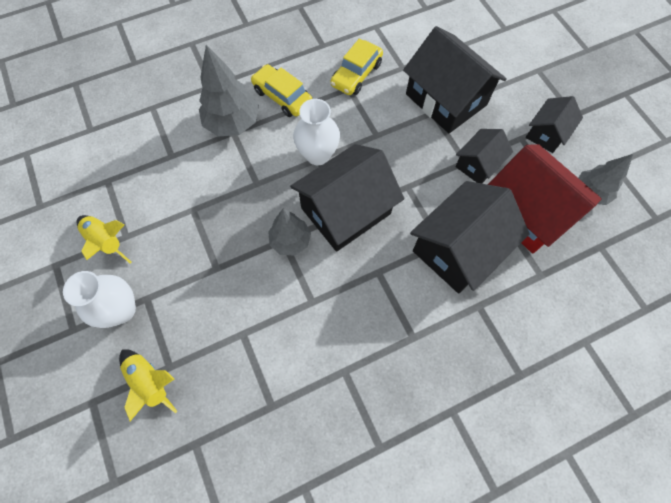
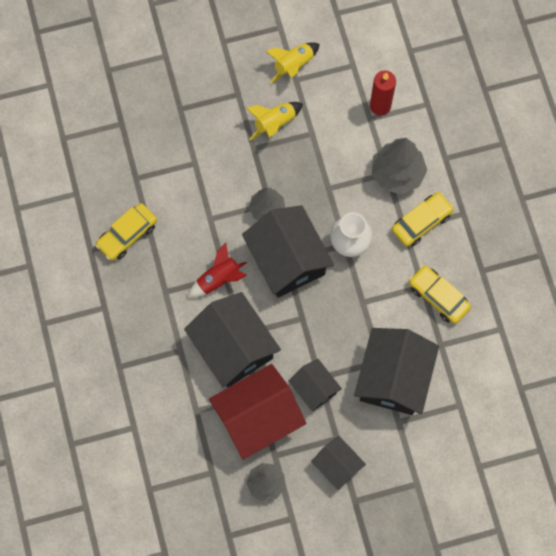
camera: 100 degrees right, 5 degrees up
white vase [63,271,136,328] -> none
yellow rocket [119,349,177,421] -> yellow rocket moved to [246,102,303,141]
black house [403,26,507,133] -> black house turned 45 degrees counterclockwise [354,328,439,415]
none -> yellow car [95,203,157,261]
none -> red rocket [188,243,247,297]
none -> red candle [370,70,396,116]

